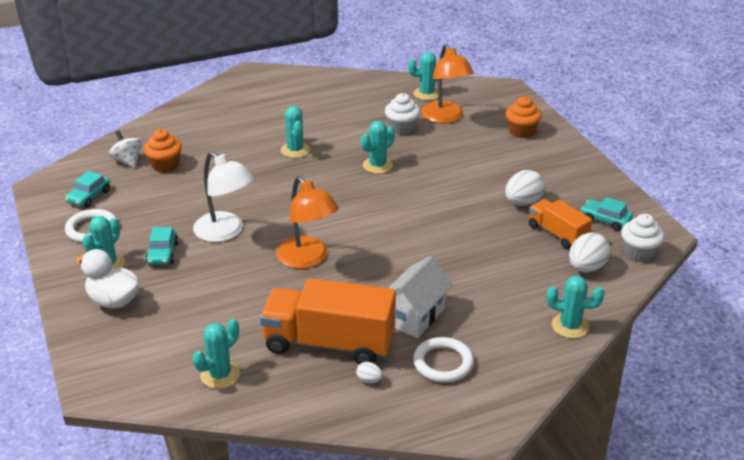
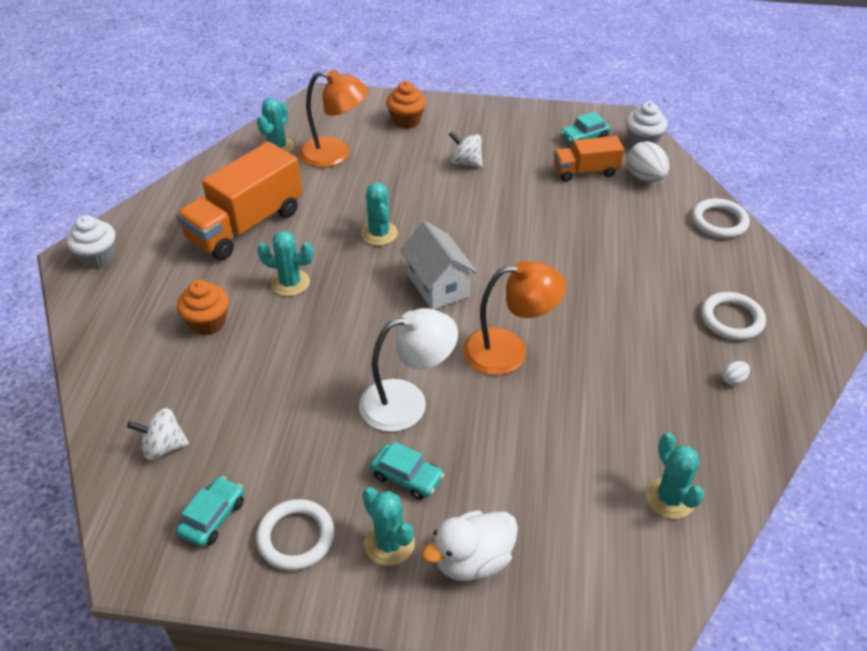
camera: 60 degrees left, 10 degrees up
turquoise car [65,171,110,207] -> turquoise car turned 120 degrees counterclockwise [176,476,244,547]
orange cupcake [144,129,182,173] -> orange cupcake moved to [177,280,229,335]
orange truck [260,278,396,364] -> orange truck moved to [176,142,303,260]
white cupcake [385,93,420,135] -> white cupcake moved to [66,215,115,268]
white house [389,256,452,338] -> white house moved to [400,221,477,309]
white egg [505,170,545,206] -> none
turquoise cactus [547,276,604,338] -> white ring [692,198,750,238]
none -> white spinning top [449,131,483,168]

